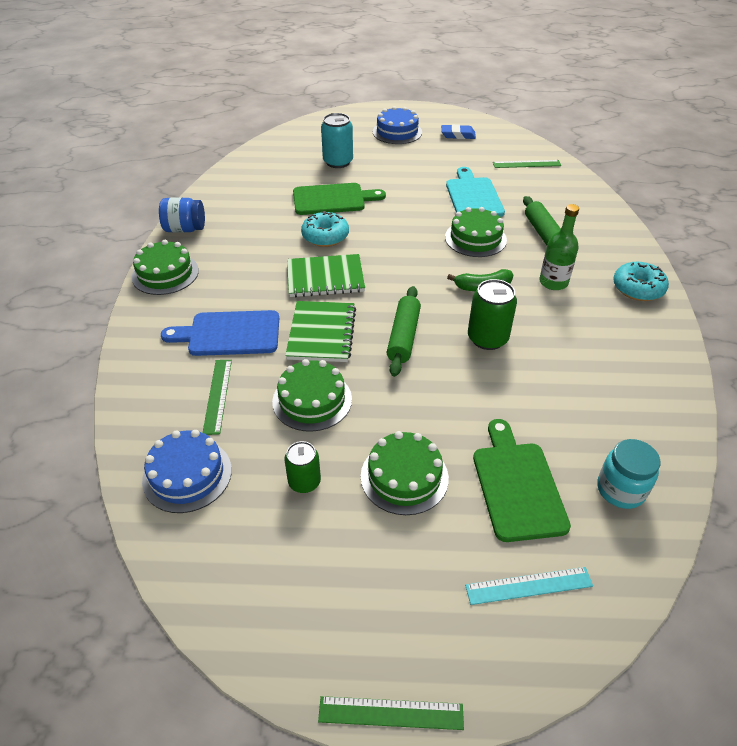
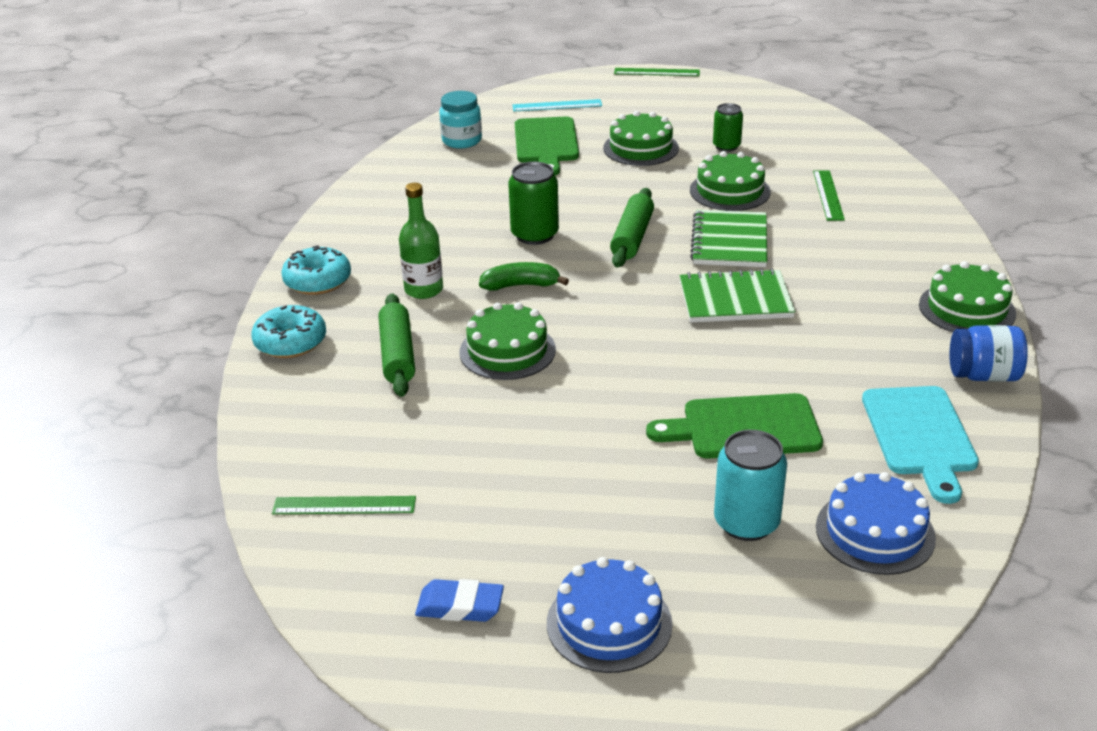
camera: 175 degrees left, 10 degrees down
blue cake [142,430,232,513] -> blue cake moved to [816,472,936,575]
blue cutting board [161,310,279,356] -> none
turquoise donut [301,211,349,247] -> turquoise donut moved to [251,305,326,358]
turquoise cutting board [446,167,505,217] -> turquoise cutting board moved to [862,386,979,504]

